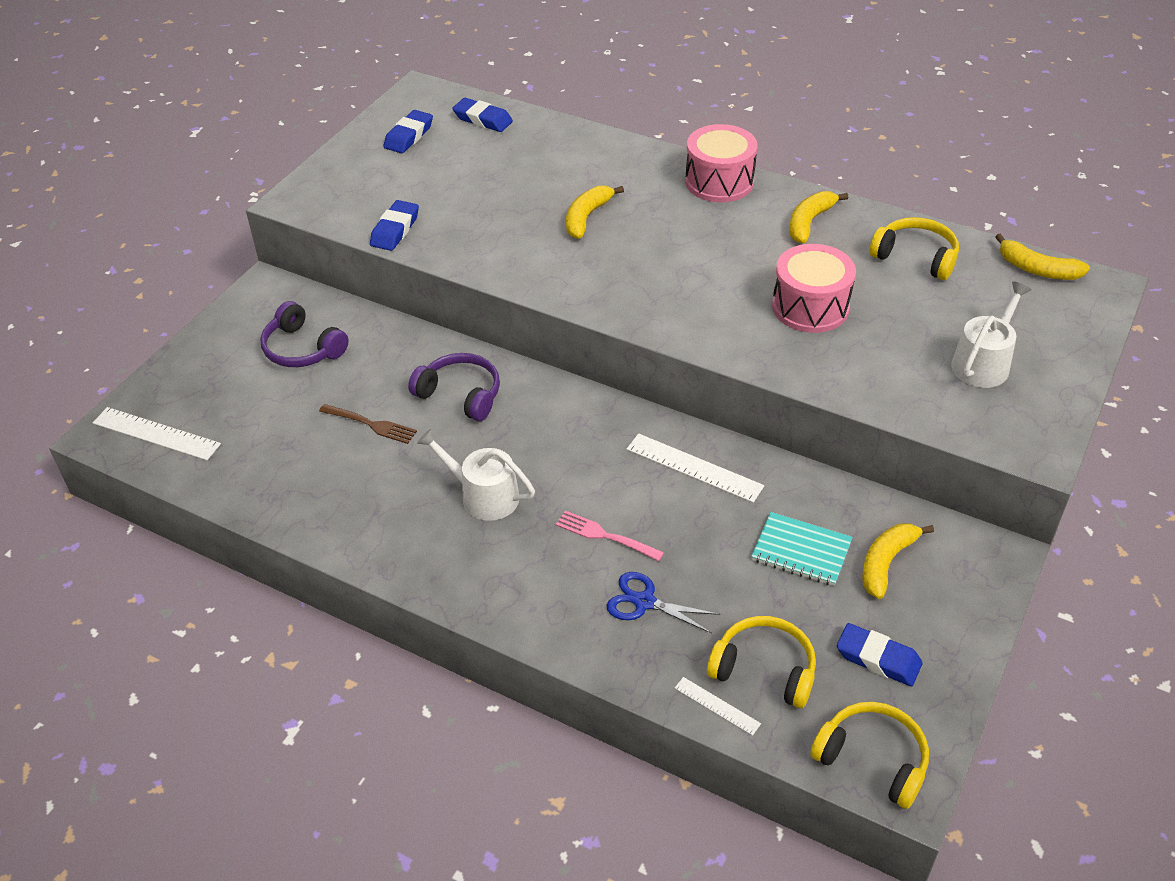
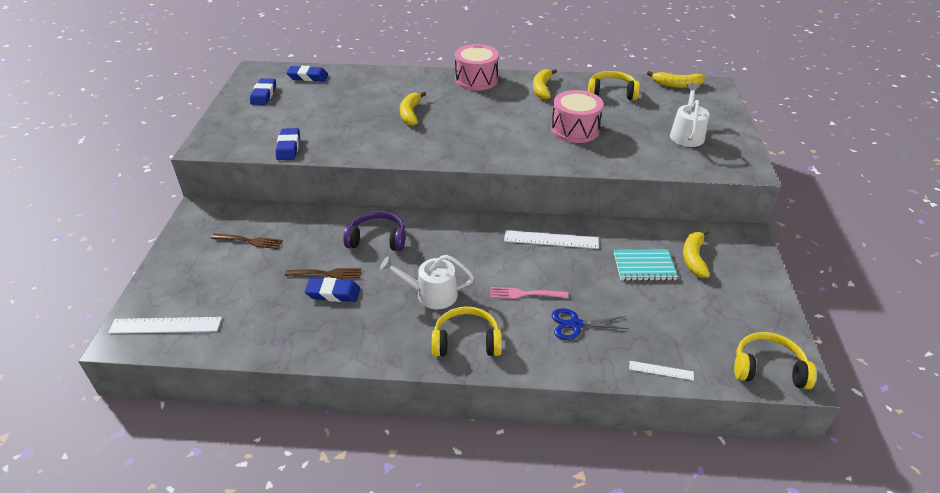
camera: 25 degrees left, 5 degrees down
purple headphones [260,301,349,367] -> brown fork [211,234,283,249]
yellow headphones [707,616,816,708] -> yellow headphones moved to [432,306,502,357]
blue eraser [837,623,923,686] -> blue eraser moved to [305,277,360,302]

